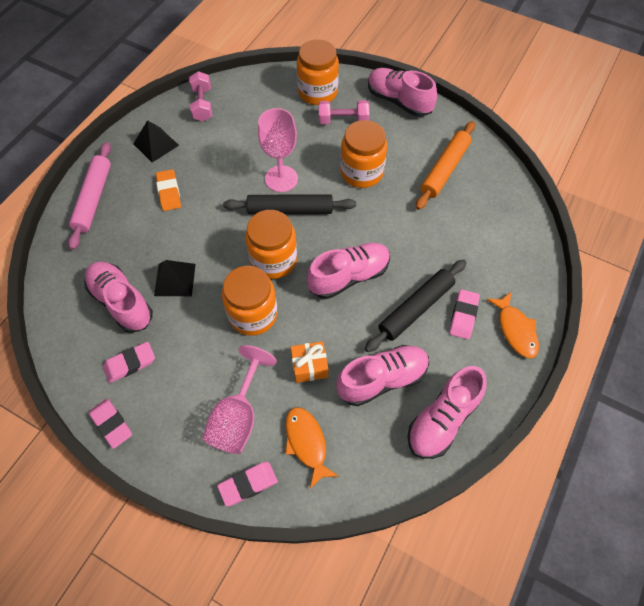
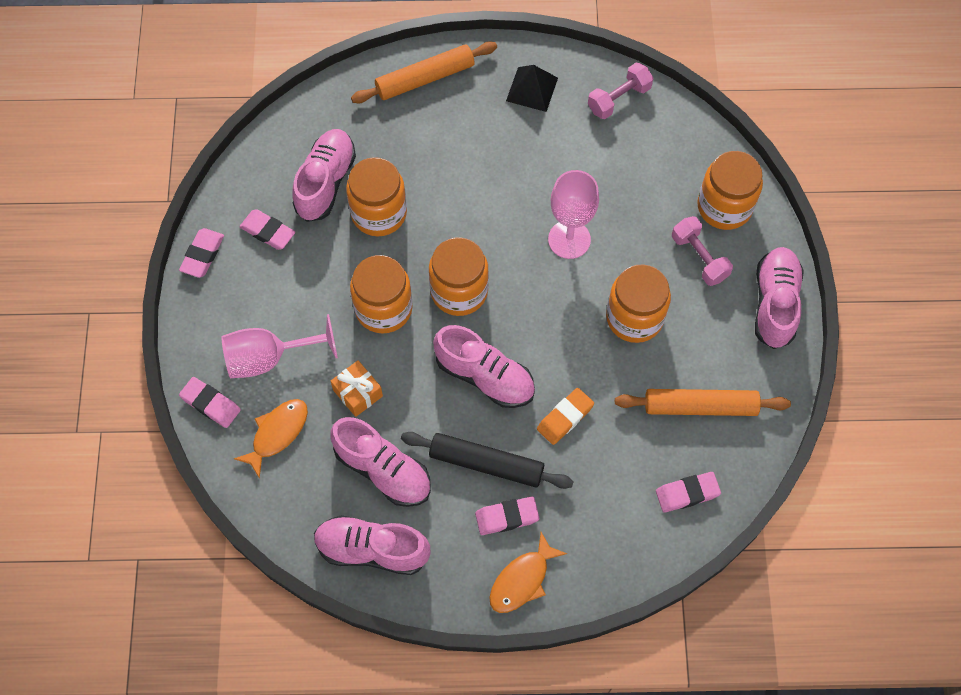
camera: 60 degrees right, 5 degrees up
pink rolling pin [68,142,111,250] -> orange rolling pin [351,42,497,103]
black pyramid [154,260,196,296] -> orange jar [346,157,407,236]
orange eraser [156,169,181,211] -> orange eraser moved to [537,388,594,445]
black rolling pin [223,194,356,214] -> none
none -> pink eraser [656,472,721,513]

